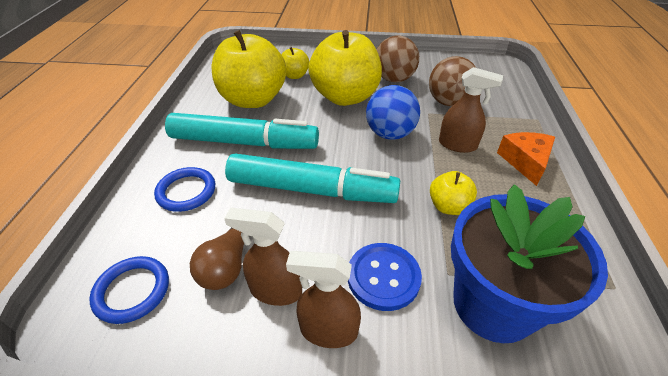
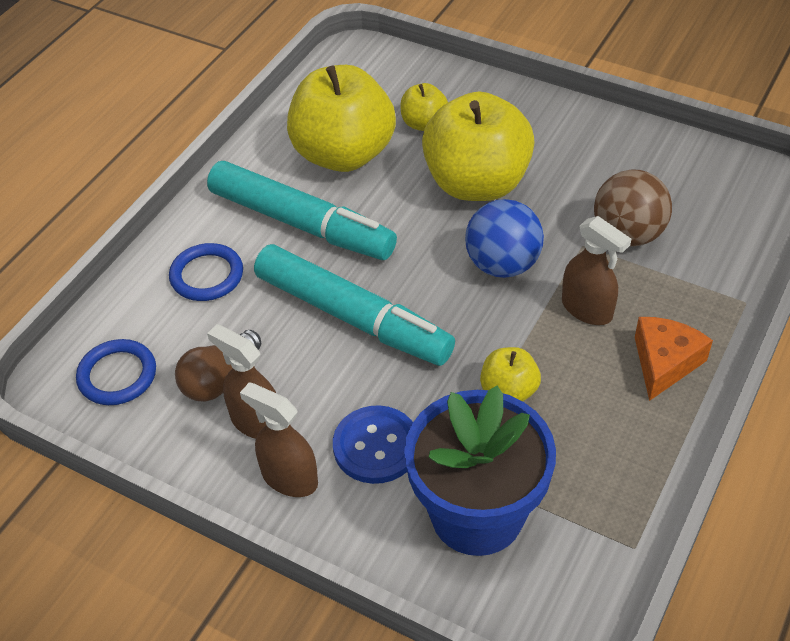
camera: 25 degrees right, 5 degrees up
brown ball [377,36,419,82] -> none

